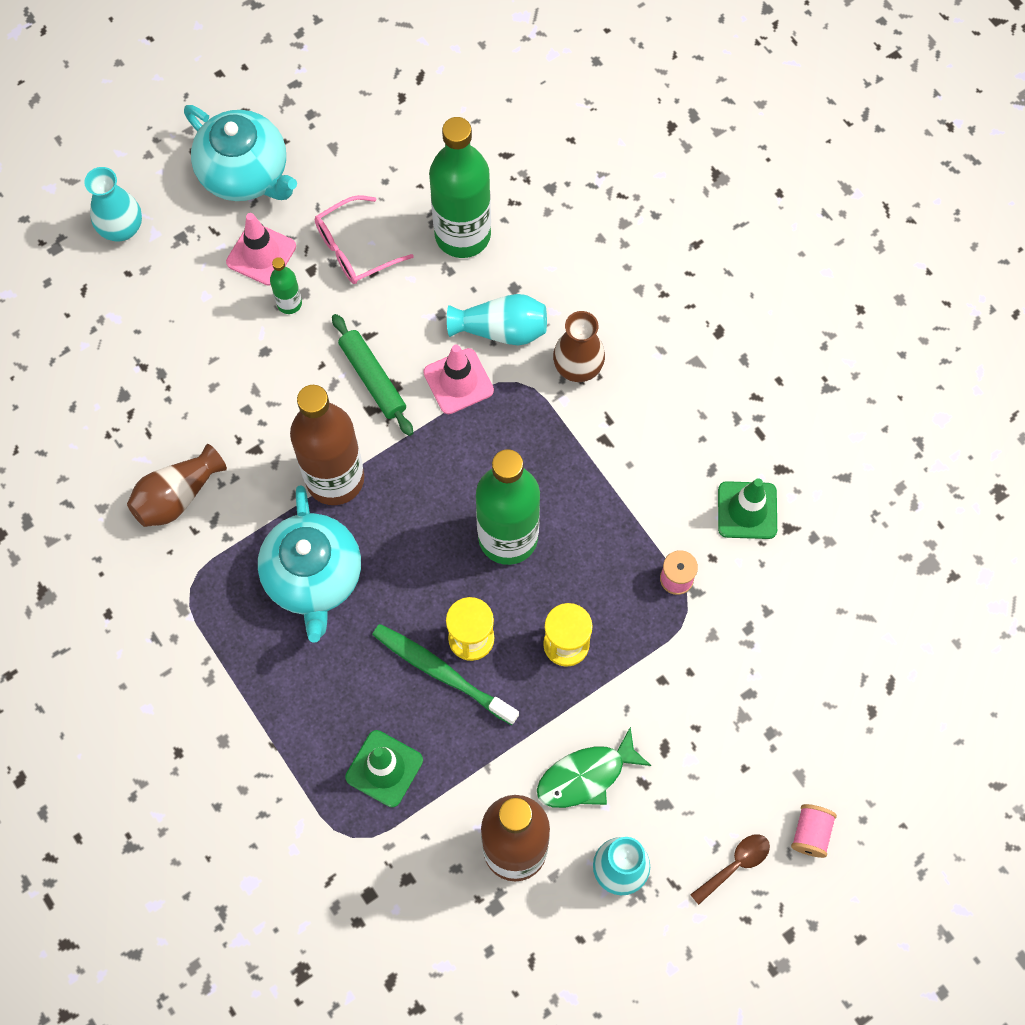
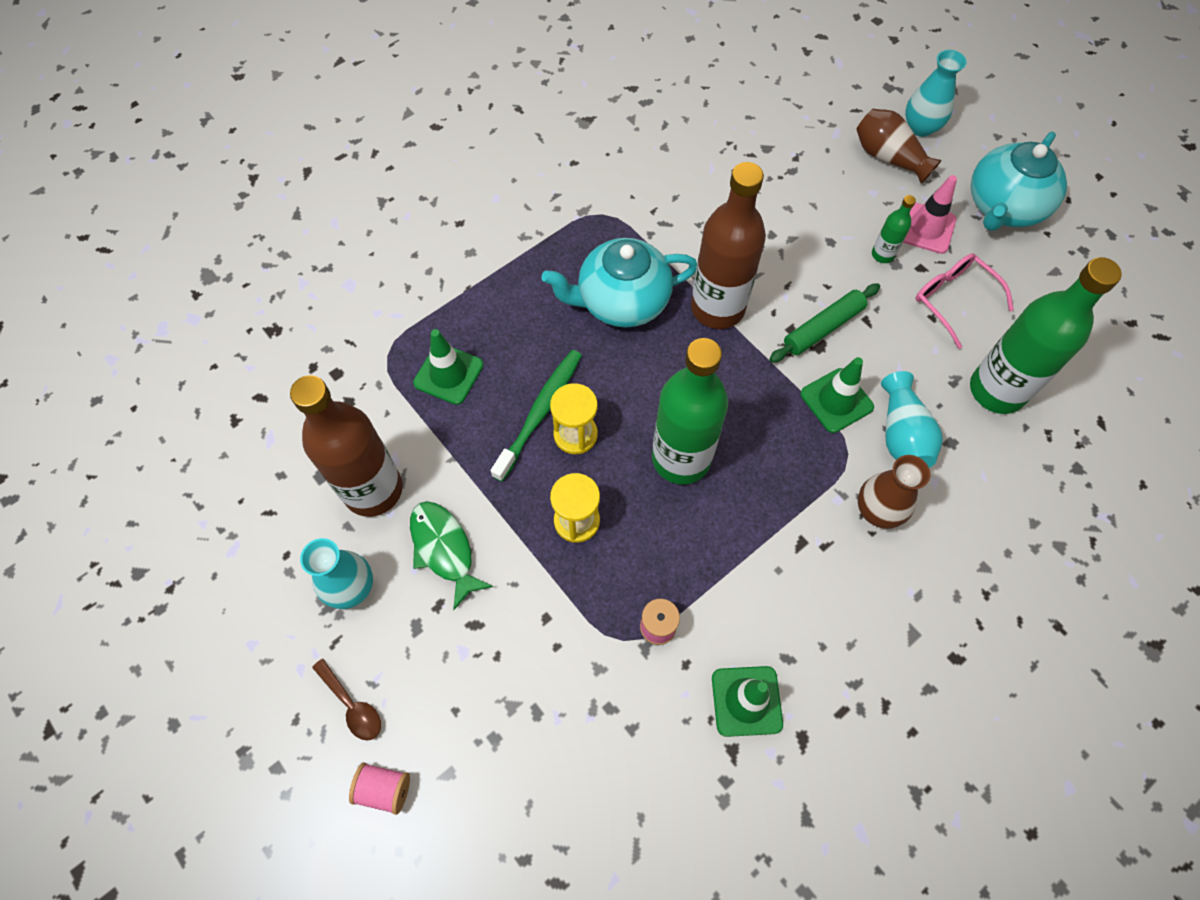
camera: 85 degrees right, 5 degrees down
brown vase [127,444,227,527] -> brown vase moved to [856,109,942,184]
pink traffic cone [423,345,494,414] -> green traffic cone [800,357,874,433]

